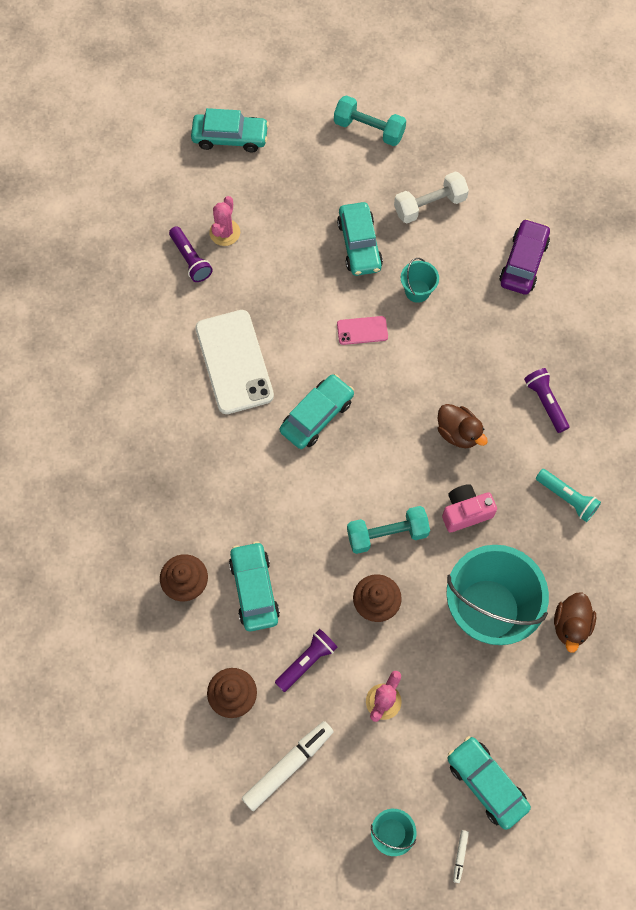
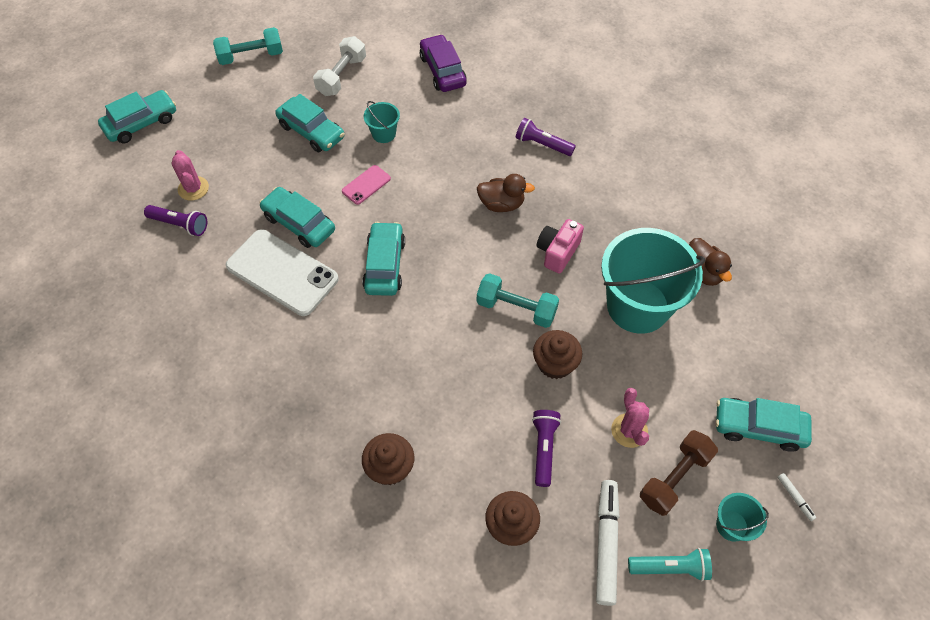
camera: 40 degrees left, 10 degrees down
turquoise car [229,541,280,631] -> turquoise car moved to [259,187,335,248]
turquoise dumbbell [347,506,430,554] -> turquoise dumbbell turned 75 degrees clockwise [477,273,559,328]
turquoise flashlight [536,469,601,522] -> turquoise flashlight moved to [628,548,712,581]
none -> brown dumbbell [640,430,718,516]

